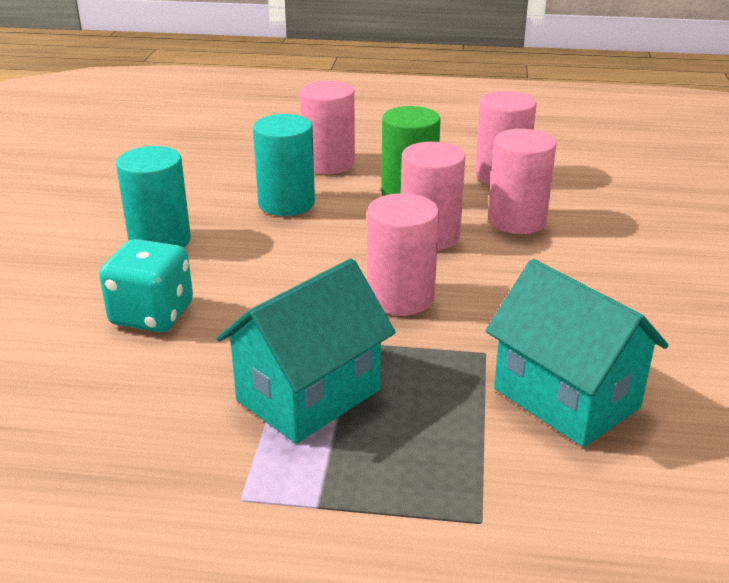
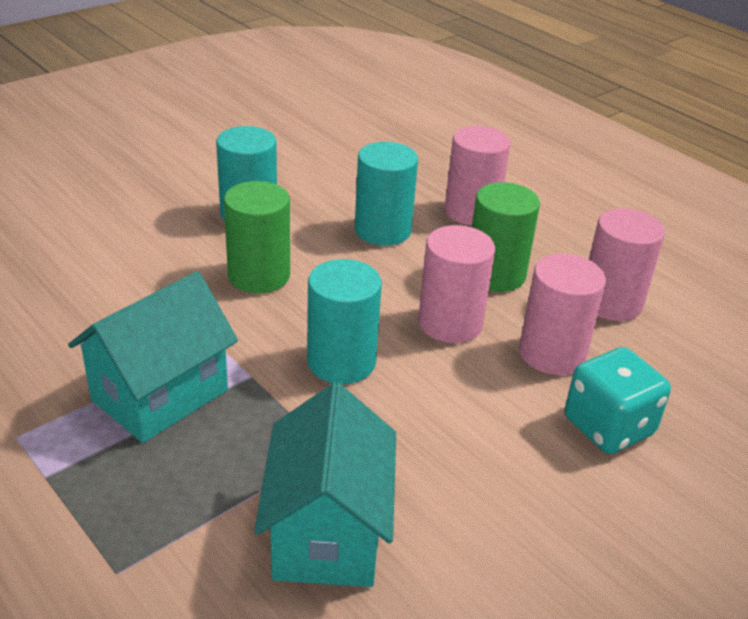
camera: 40 degrees right, 5 degrees up
turquoise dice [99,239,193,332] -> turquoise dice moved to [565,347,671,454]
turquoise house [216,258,396,444] -> turquoise house turned 45 degrees counterclockwise [68,271,238,443]
pink cylinder [367,193,439,315] -> turquoise cylinder [307,259,382,384]
none -> green cylinder [224,181,290,294]

